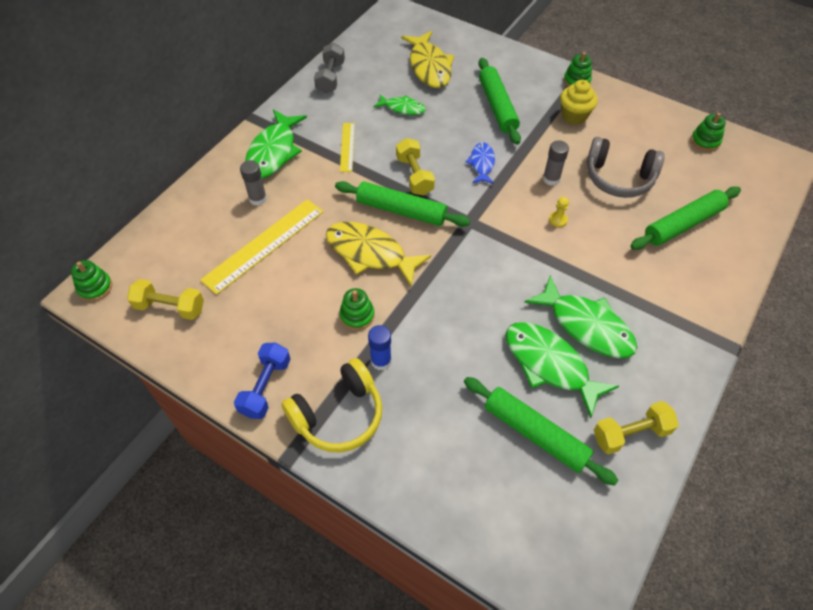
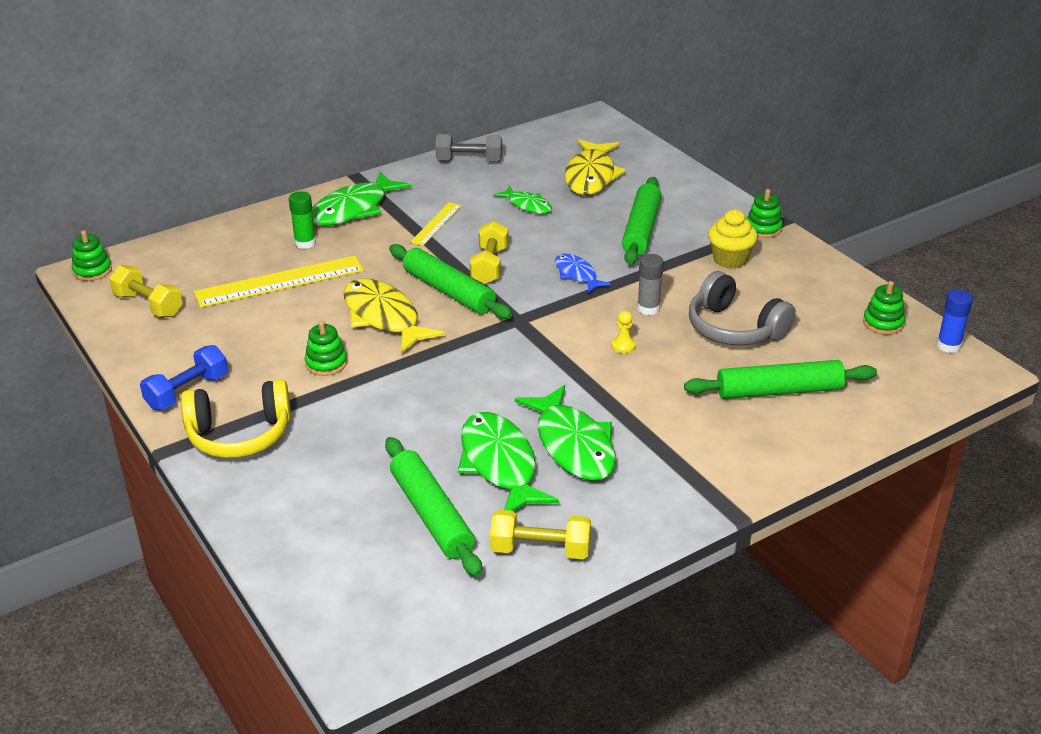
camera: 25 degrees right, 20 degrees down
grey glue stick [240,160,267,206] -> green glue stick [289,191,316,249]
grey dumbbell [314,42,345,93] -> grey dumbbell turned 60 degrees clockwise [435,134,502,162]
blue glue stick [368,325,392,370] -> blue glue stick moved to [937,290,973,353]
blue fish [466,142,495,184] -> blue fish turned 60 degrees counterclockwise [555,253,611,293]

